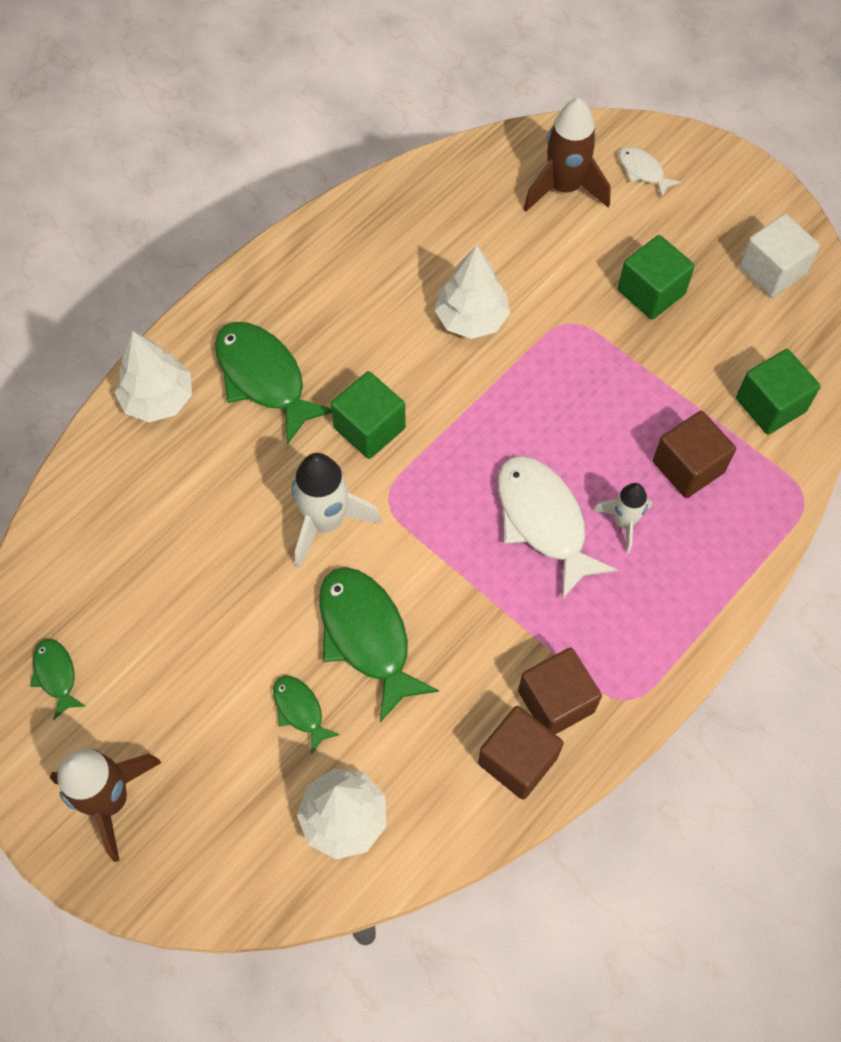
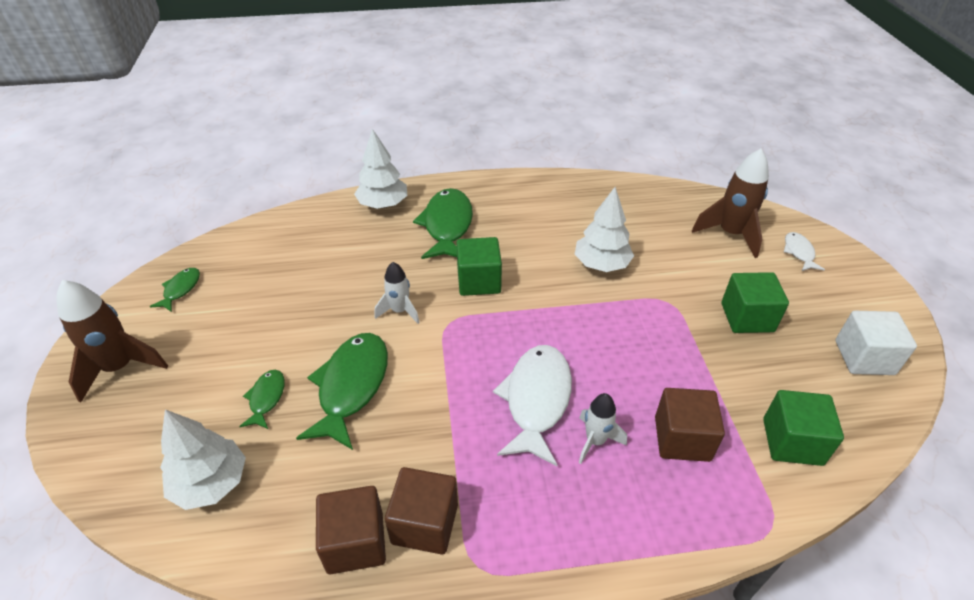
camera: 40 degrees right, 20 degrees down
white rocket [292,453,382,569] -> white rocket [375,262,420,324], size x0.60

